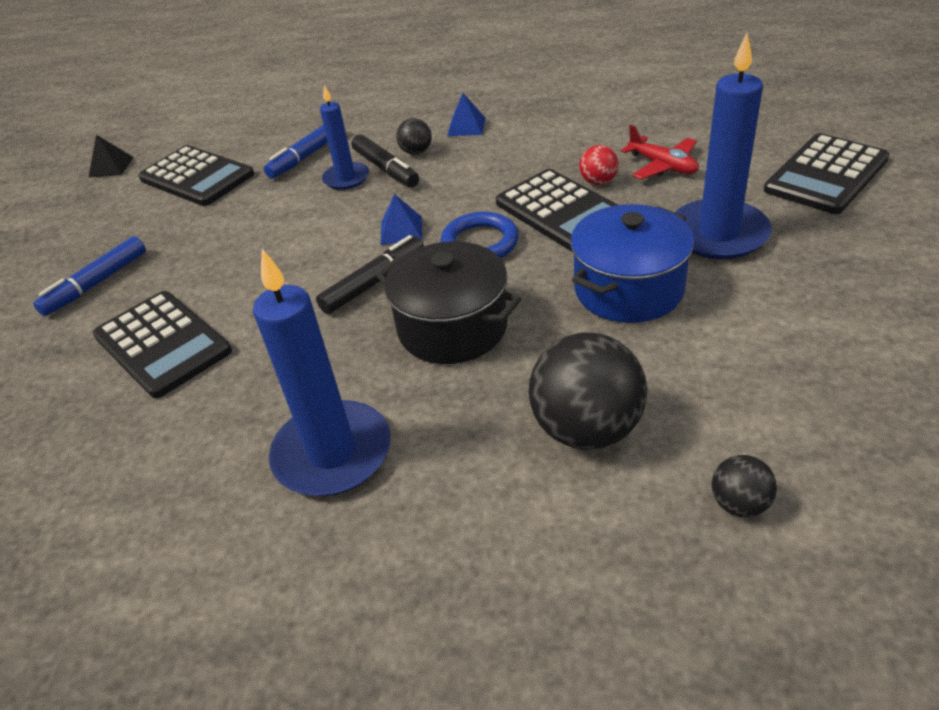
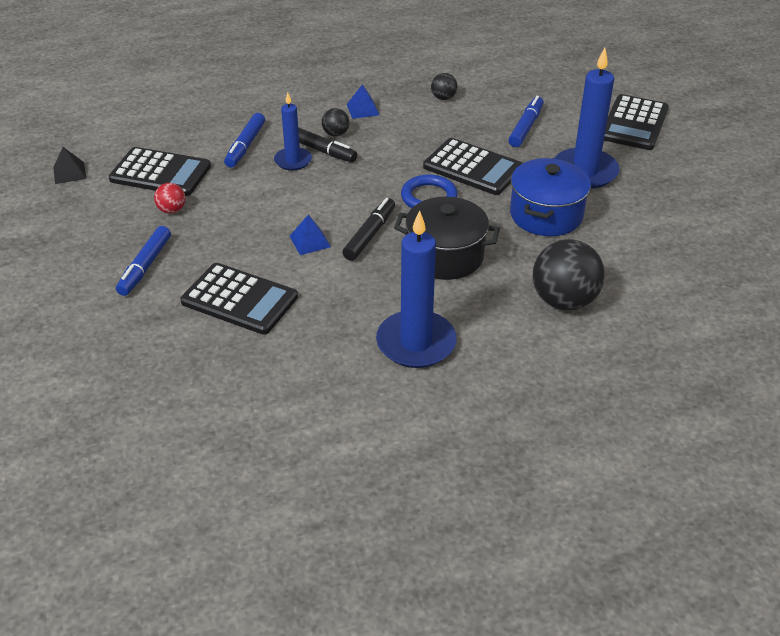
camera: 25 degrees left, 0 degrees up
blue pyramid [381,194,422,245] -> blue pyramid moved to [290,215,331,255]
red ball [579,145,619,185] -> red ball moved to [154,183,186,214]
red plane [621,125,699,180] -> blue marker [508,96,544,147]
black ball [712,455,777,517] -> black ball moved to [431,73,457,100]

